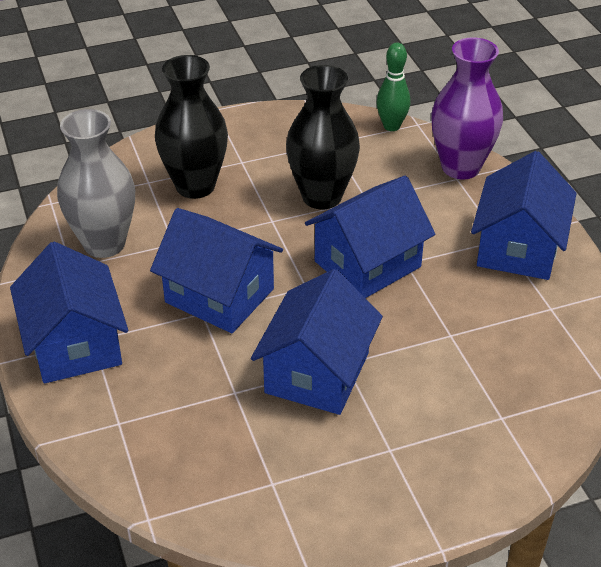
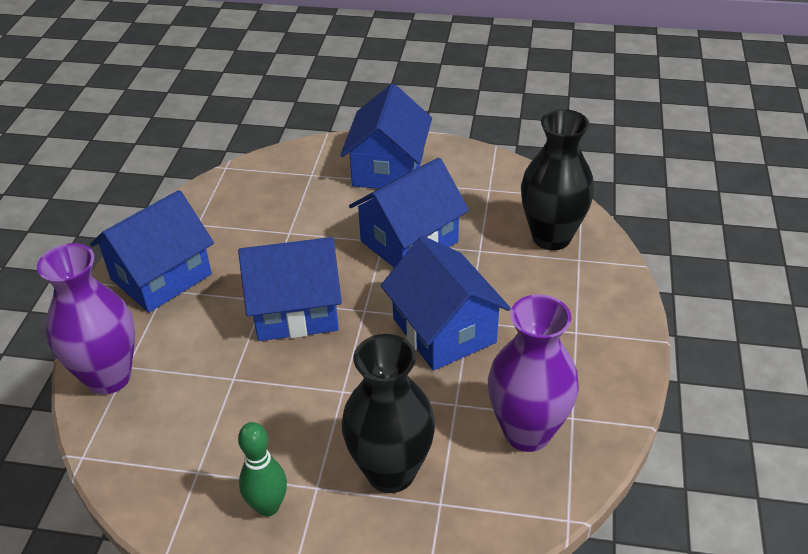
camera: 150 degrees left, 0 degrees up
blue house [10,242,128,383] -> blue house moved to [340,84,432,189]
grey vase [57,109,135,258] -> purple vase [488,294,579,452]
black vase [286,65,360,209] -> black vase moved to [521,109,594,250]
green bowling pin [376,43,410,131] -> green bowling pin moved to [238,422,287,517]

